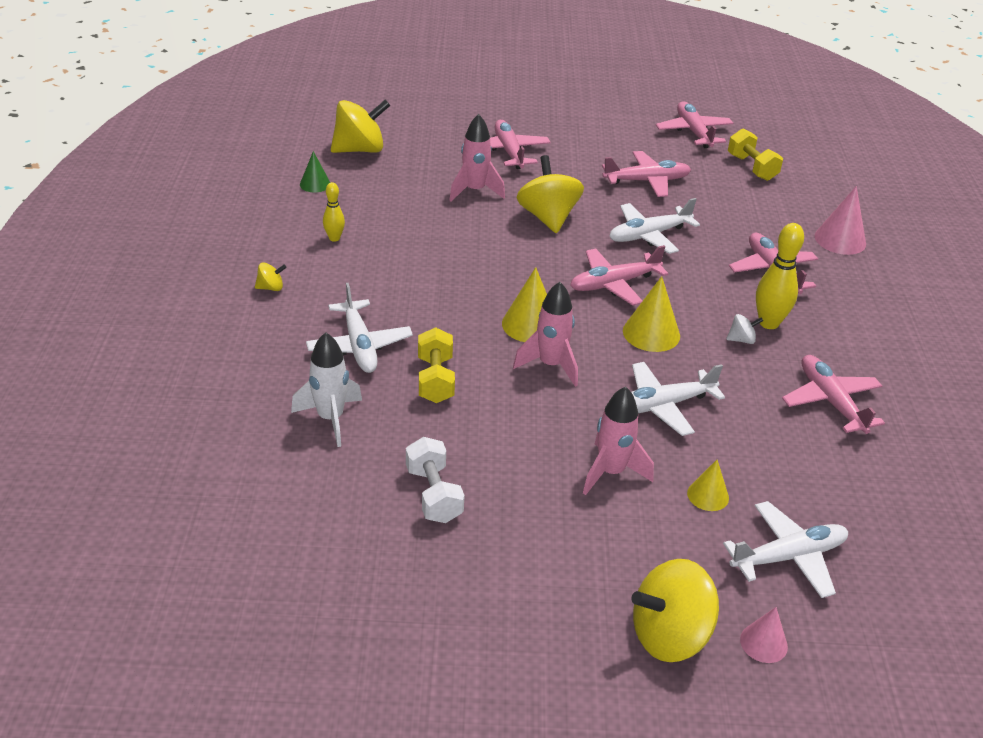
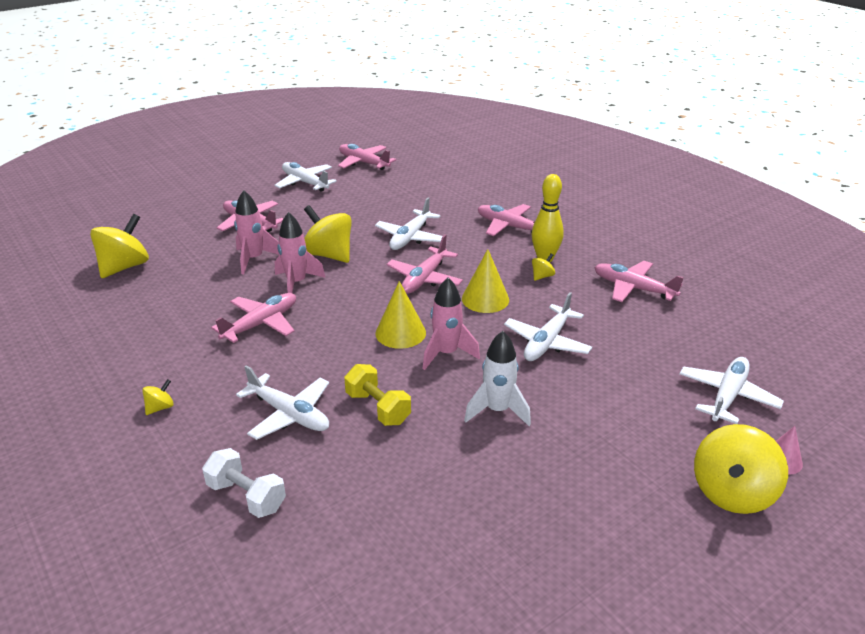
camera: 35 degrees left, 5 degrees down
white rocket [291,332,362,447] -> white rocket moved to [464,331,531,426]
green cone [300,151,330,193] -> none
yellow bowling pin [323,182,345,242] -> none
white dumbbell [406,437,465,523] -> white dumbbell moved to [202,448,286,518]
pink rocket [583,386,654,495] -> pink rocket moved to [275,212,326,293]
pink plane [602,151,691,197] -> pink plane moved to [211,293,296,343]
yellow cone [687,460,729,511] -> none
white spinning top [726,314,763,344] -> yellow spinning top [532,254,555,281]
yellow dumbbell [728,129,783,181] -> none
pink cone [814,186,866,255] -> none
none -> white plane [275,162,337,192]

